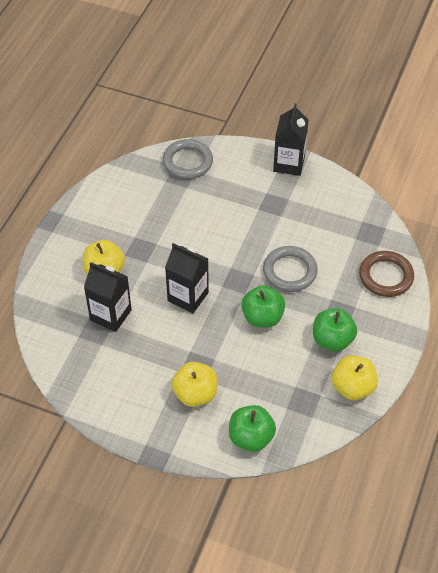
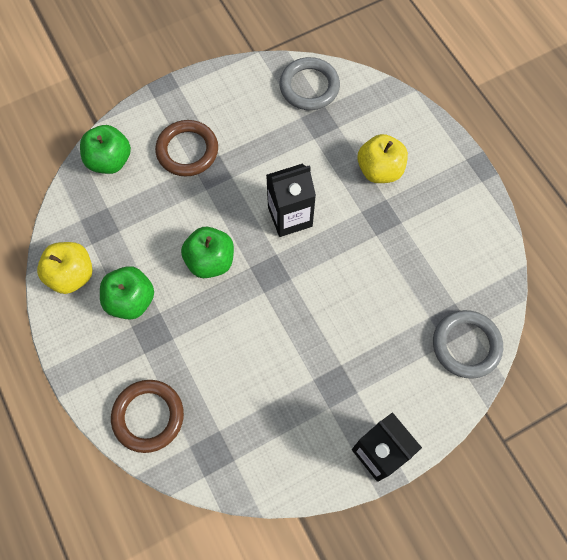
camera: 130 degrees right, 15 degrees up
black carton [84,262,132,332] -> none
yellow apple [172,362,217,407] -> brown ring [155,120,218,177]
grey ring [263,246,318,292] -> grey ring moved to [279,57,340,110]

